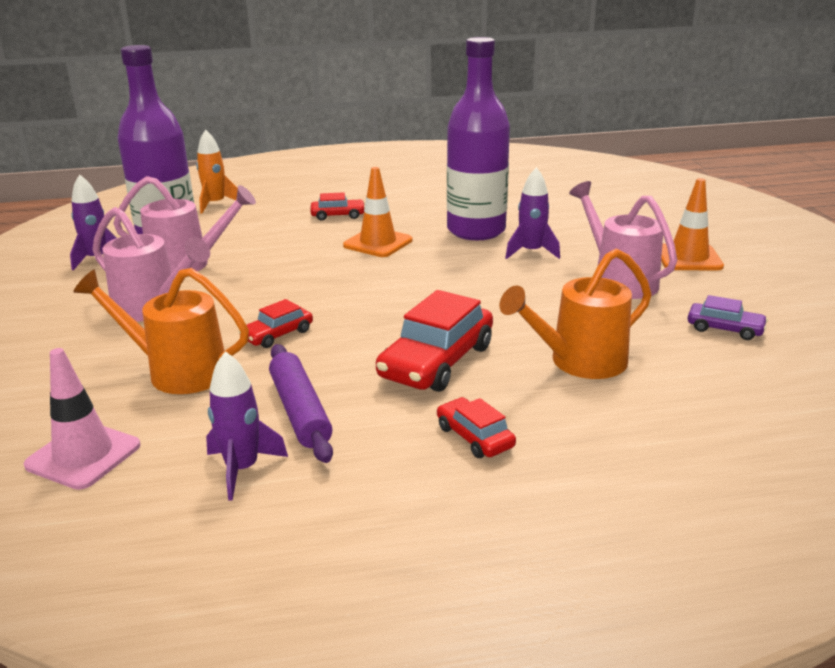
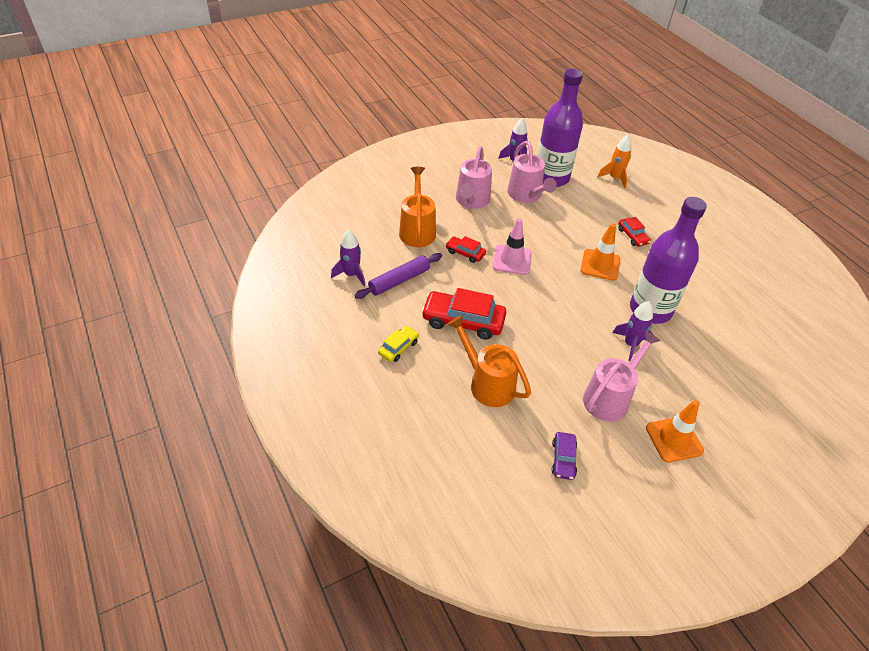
camera: 70 degrees right, 20 degrees up
pink traffic cone [24,348,141,490] -> pink traffic cone moved to [493,218,532,275]
red car [437,397,516,458] -> yellow car [378,326,419,362]

